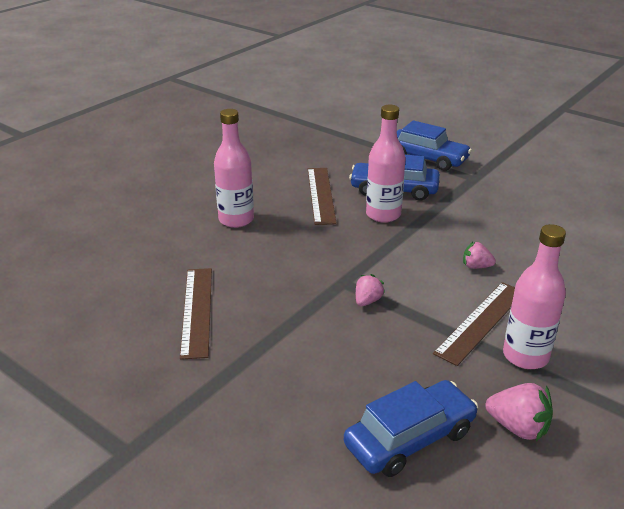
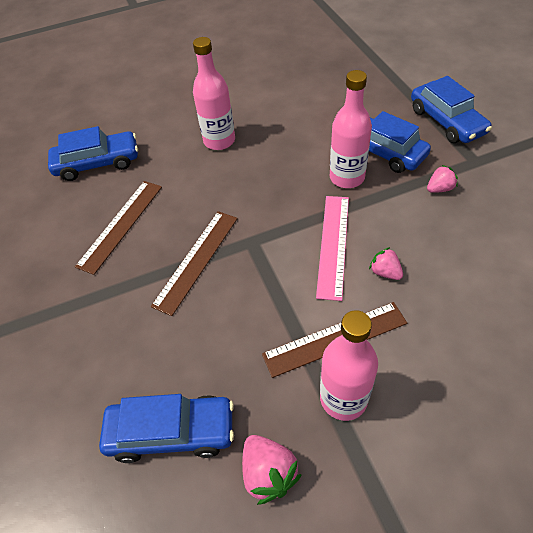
camera: 35 degrees right, 20 degrees up
brown ruler [308,168,337,225] -> brown ruler moved to [151,211,238,316]
pink strawberry [356,274,385,306] -> pink strawberry moved to [427,165,458,193]
none -> blue car [48,126,138,181]
none -> pink ruler [316,196,349,301]

